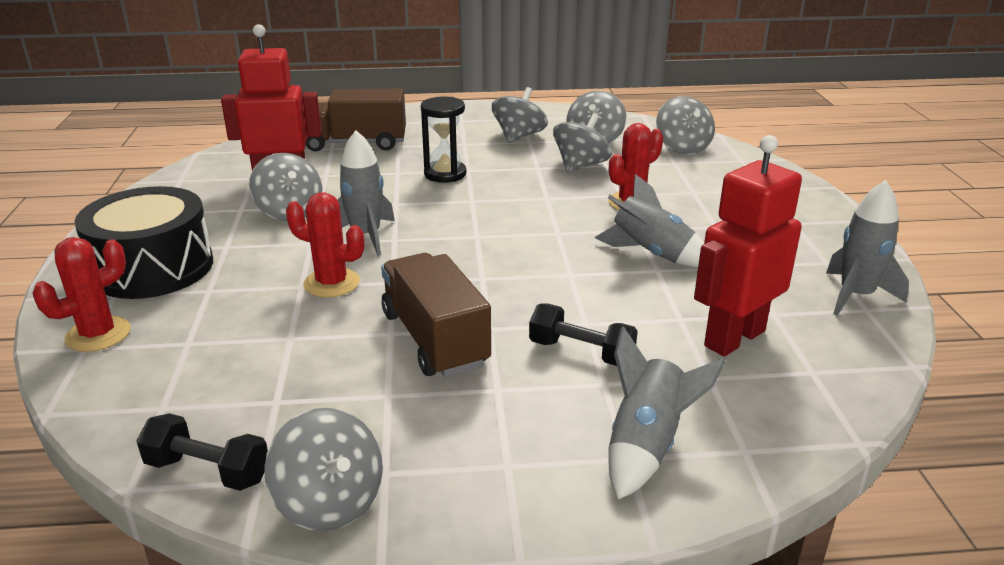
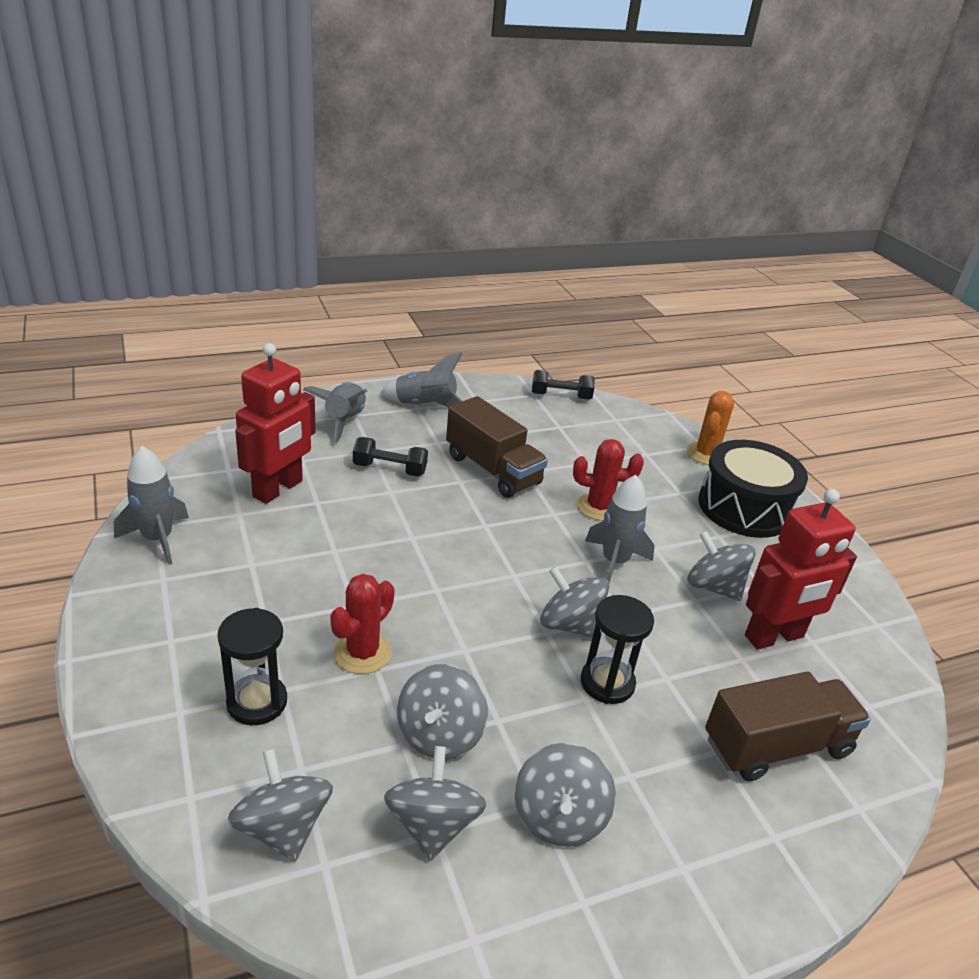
camera: 160 degrees right, 5 degrees up
red cactus [32,237,131,352] -> orange cactus [687,391,734,465]
grey spinning top [264,408,383,531] -> grey spinning top moved to [540,566,609,638]
grey rocket [594,174,704,268] -> grey rocket moved to [380,352,463,408]
none -> black hourglass [217,608,287,725]

